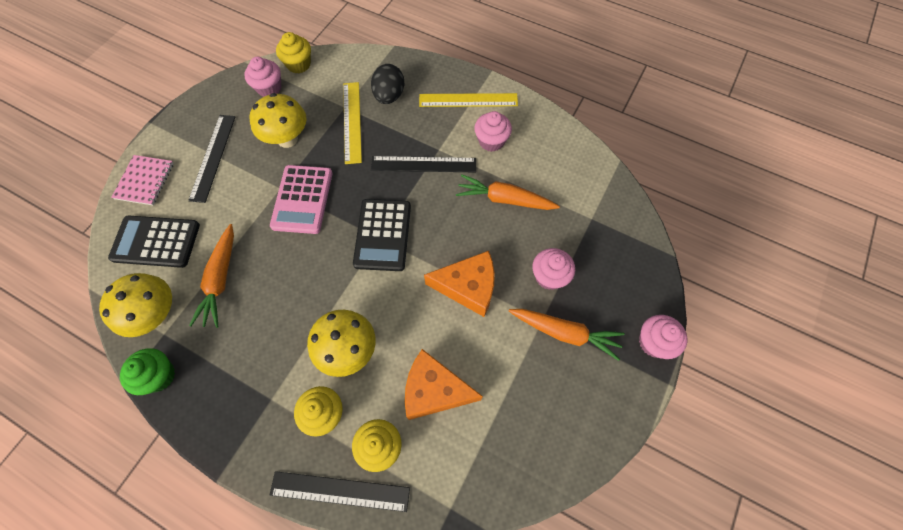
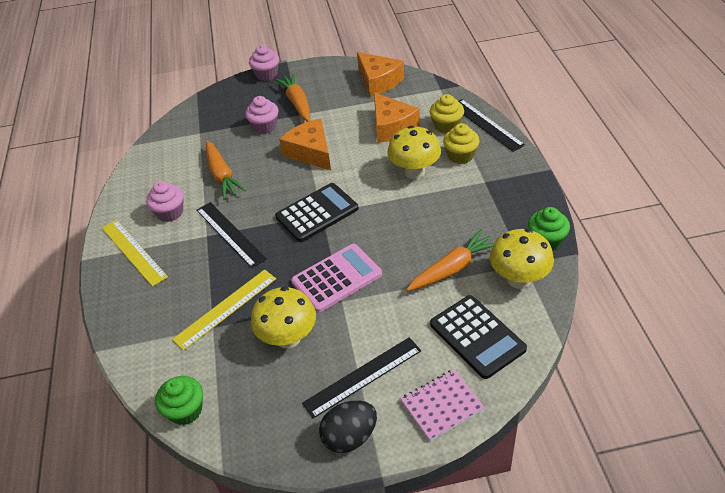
camera: 125 degrees left, 20 degrees down
pink cupcake [244,57,281,97] -> none
yellow cupcake [276,32,311,73] -> green cupcake [155,376,203,425]
black egg [371,64,405,104] -> black egg moved to [319,400,377,453]
none -> orange cheese [357,52,404,97]

